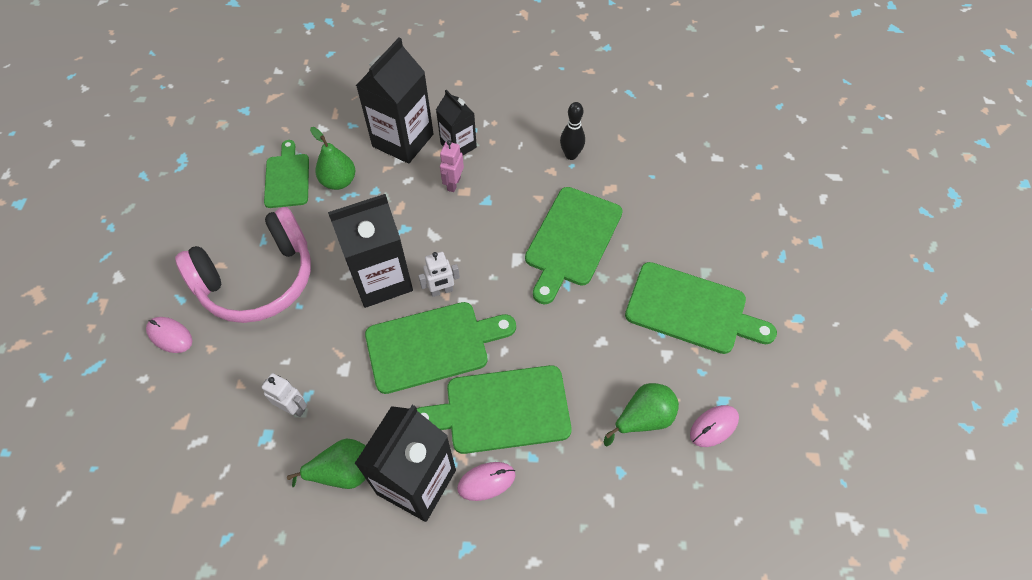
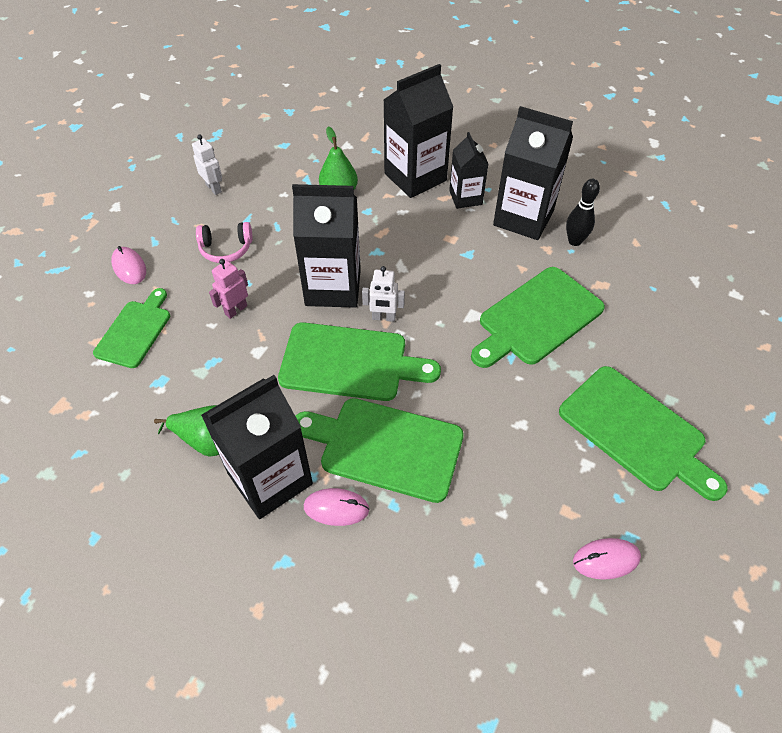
camera: 25 degrees right, 5 degrees down
pink headphones [175,207,311,323] -> pink headphones [196,222,253,263], size x0.46
white robot [262,373,307,417] -> white robot moved to [192,135,222,195]
green cutting board [264,140,309,208] -> green cutting board moved to [93,288,170,368]
pink robot [440,140,464,192] -> pink robot moved to [209,259,248,319]
green pear [604,383,679,446] -> none
none -> black carton [493,106,573,240]

